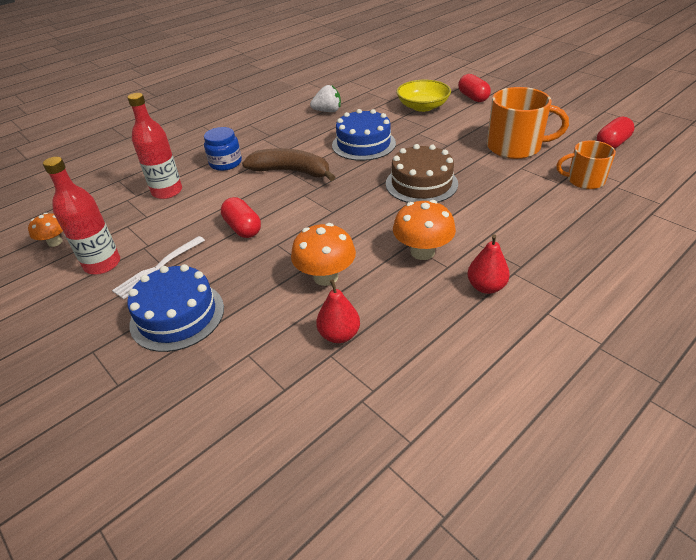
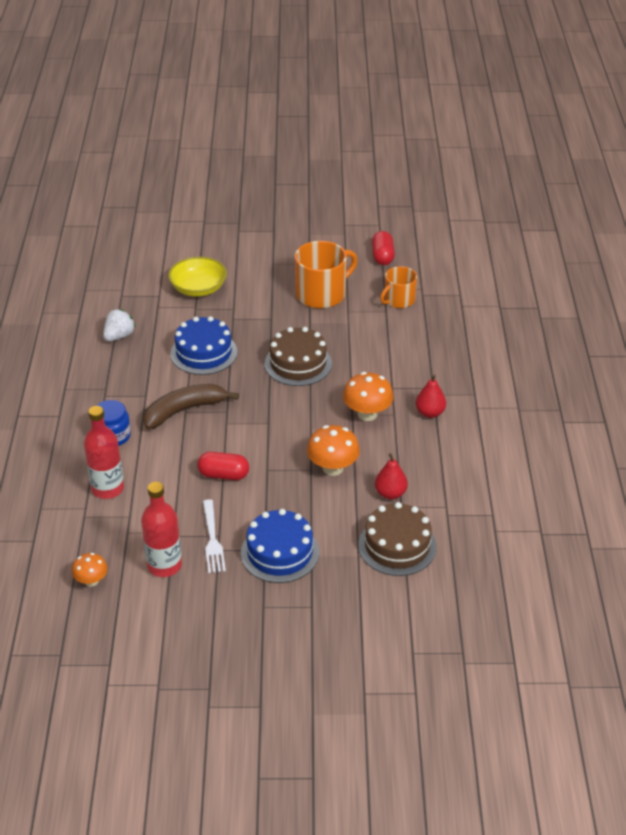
camera: 50 degrees left, 0 degrees up
red capsule [458,74,491,102] -> none
none -> brown cake [358,502,436,576]

